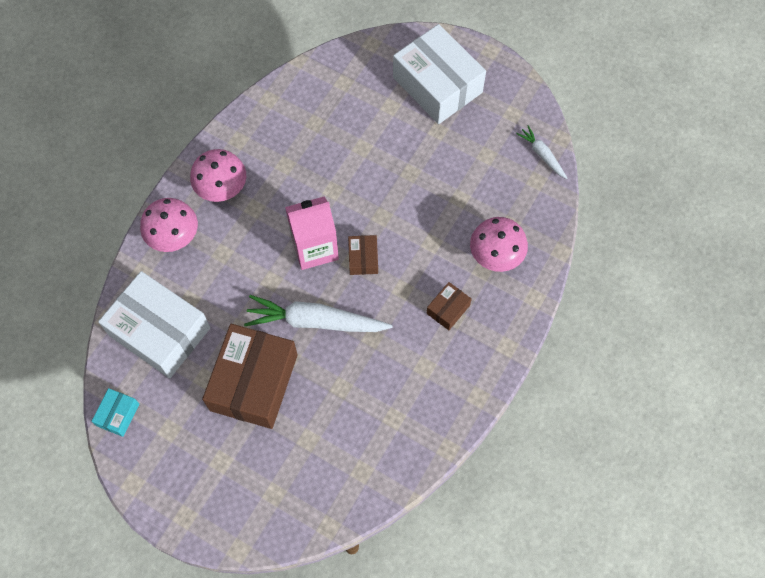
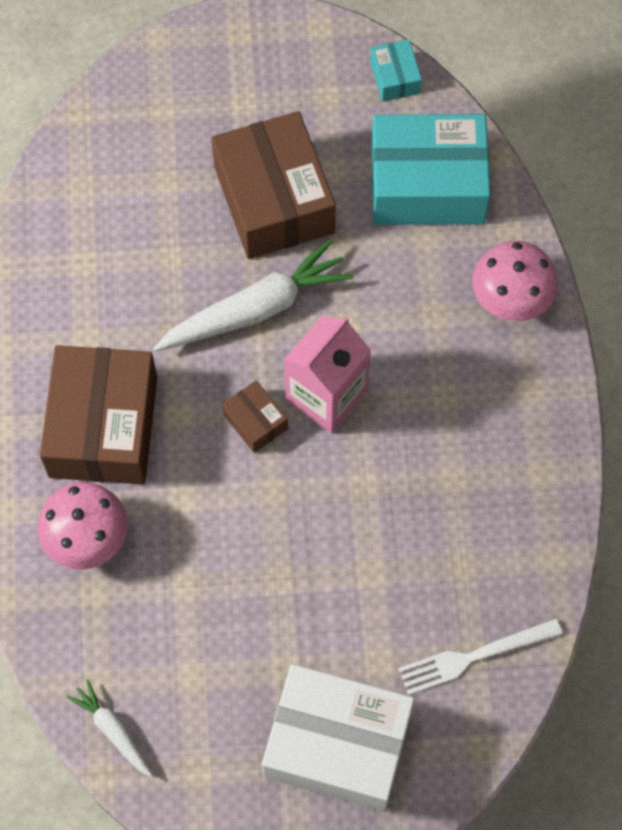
camera: 145 degrees right, 0 degrees up
white box [98,271,210,378] -> turquoise box [371,114,490,225]
pink mushroom [190,149,246,202] -> none
brown box [426,282,472,330] -> brown box [40,345,157,485], size x2.24
white carrot [516,125,567,179] -> white carrot turned 150 degrees counterclockwise [67,679,153,778]
none -> white fork [398,619,563,695]

